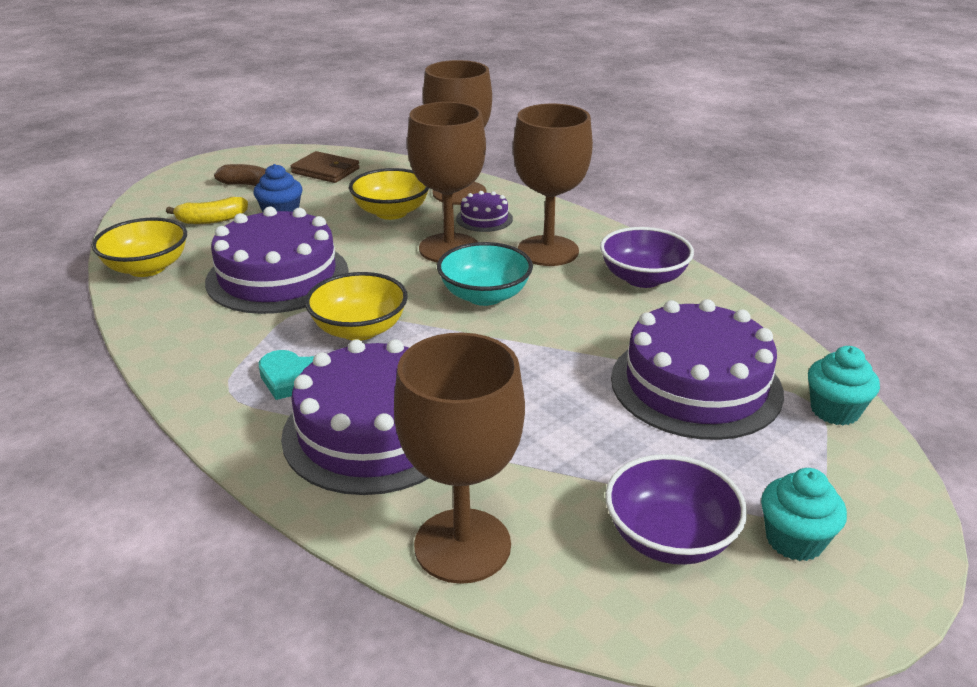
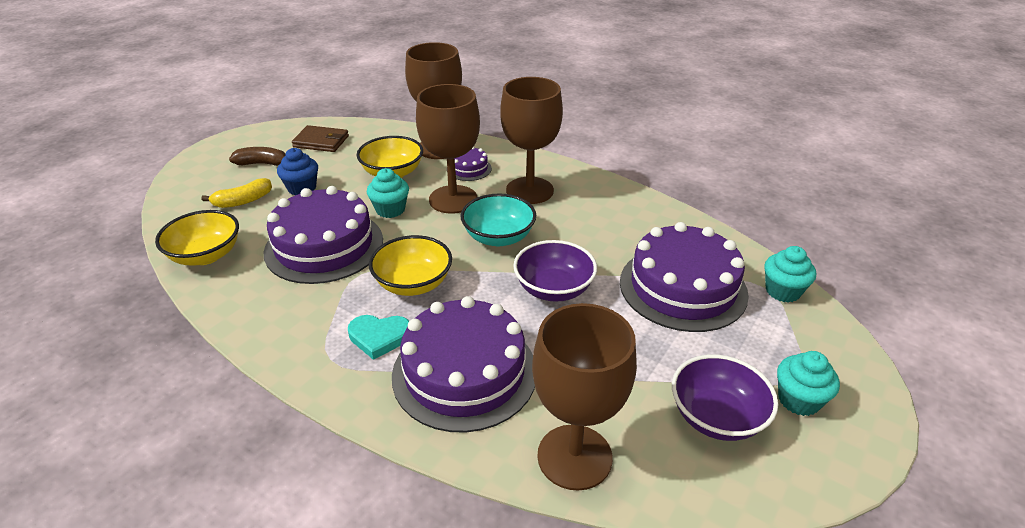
camera: 15 degrees left, 5 degrees up
purple bowl [600,227,694,288] -> purple bowl moved to [513,240,597,302]
none -> turquoise cupcake [367,168,409,218]

